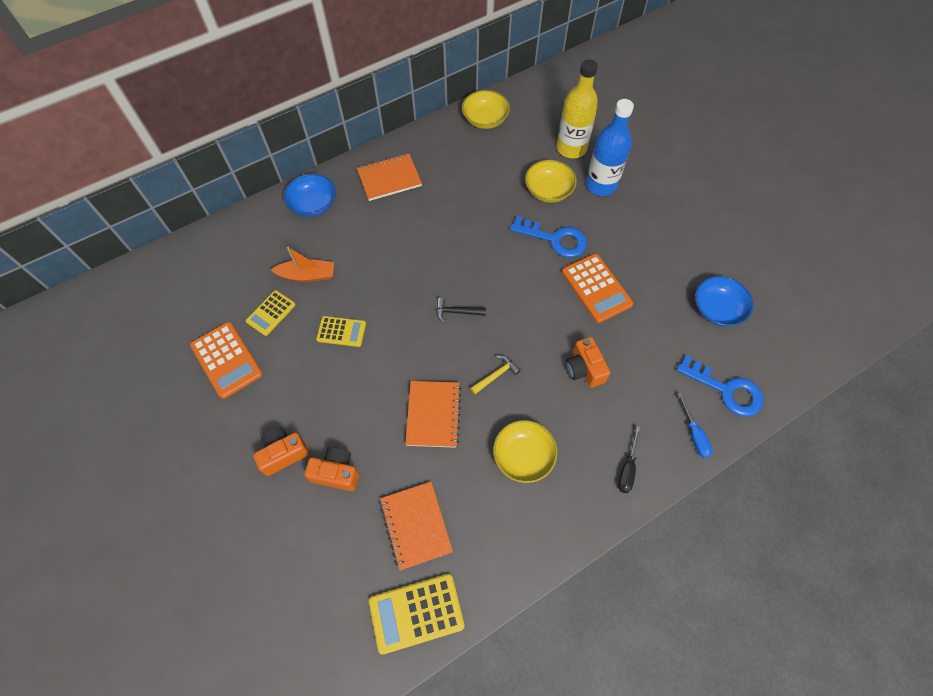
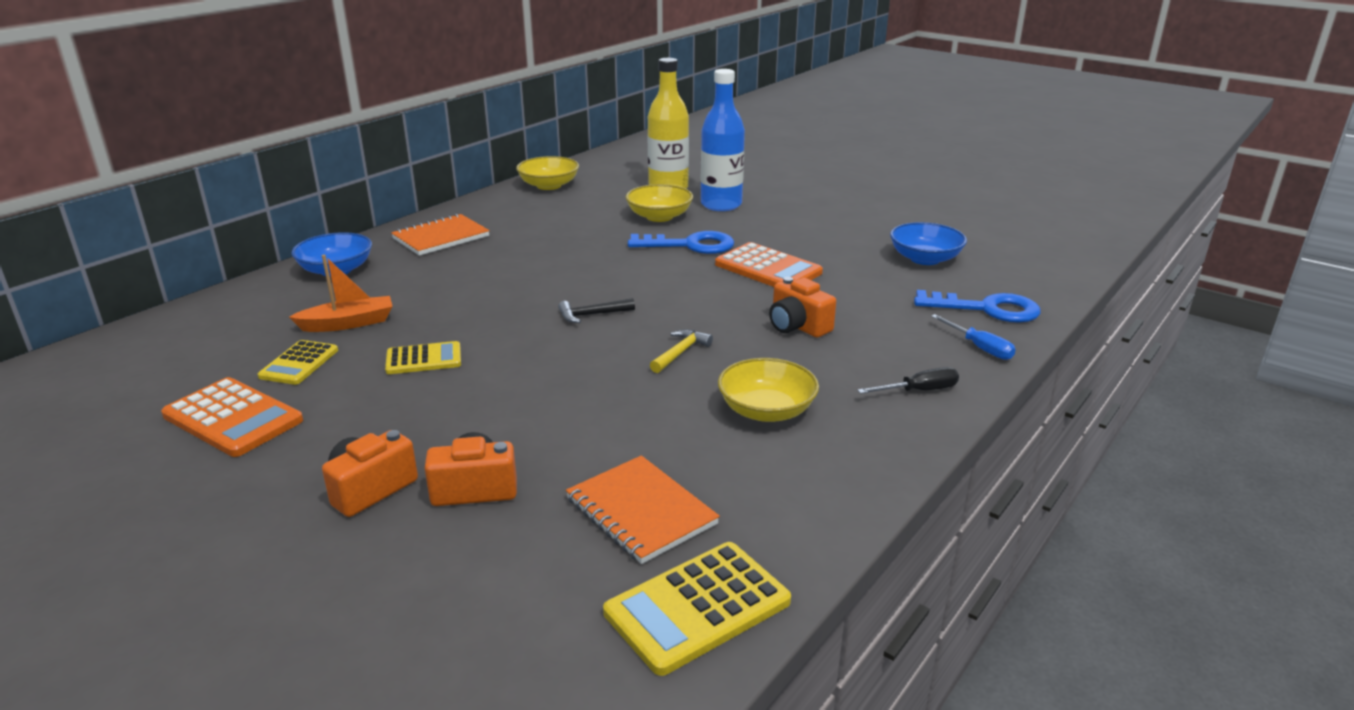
camera: 20 degrees left, 35 degrees down
orange notebook [405,381,461,448] -> none
black screwdriver [618,426,641,493] -> black screwdriver turned 105 degrees counterclockwise [857,367,959,394]

